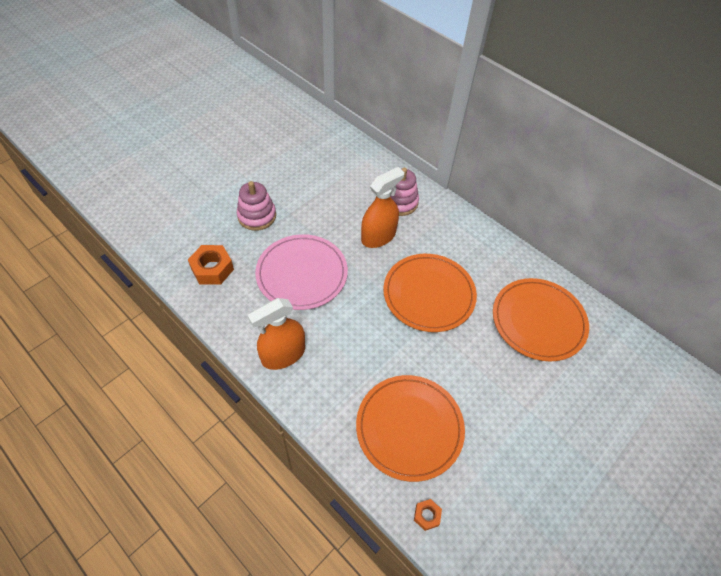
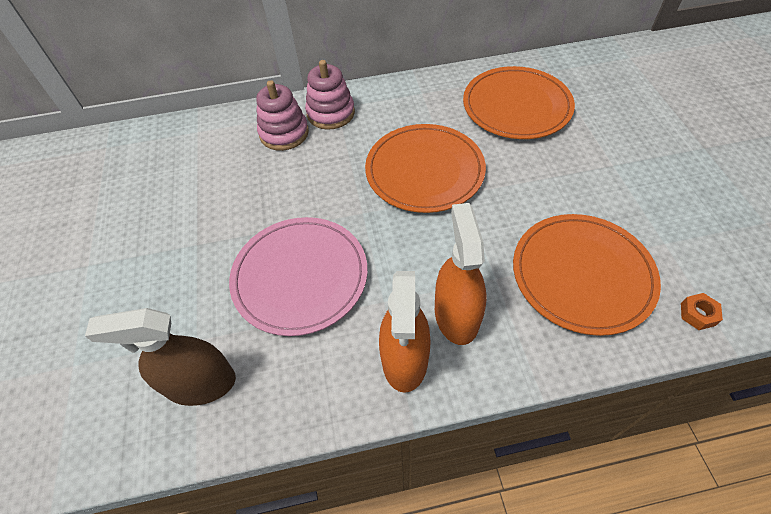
camera: 50 degrees left, 0 degrees up
orange nut [188,245,234,285] -> brown spray bottle [85,308,236,406]
pink stacking toy [237,181,276,231] -> pink stacking toy moved to [305,60,355,130]
orange spray bottle [361,167,404,248] -> orange spray bottle moved to [435,203,486,345]

